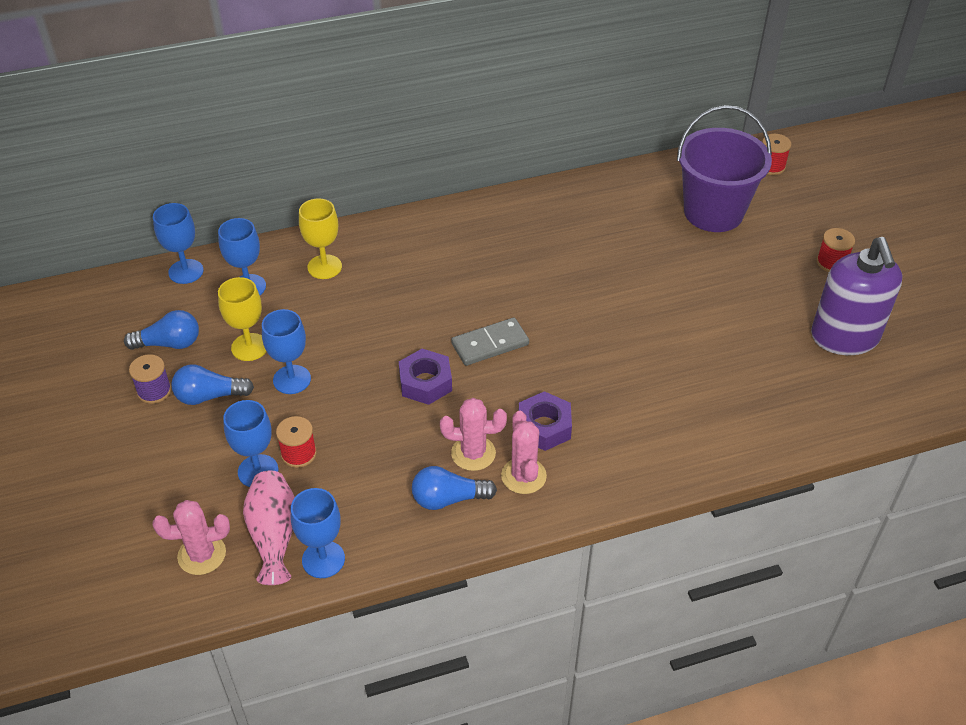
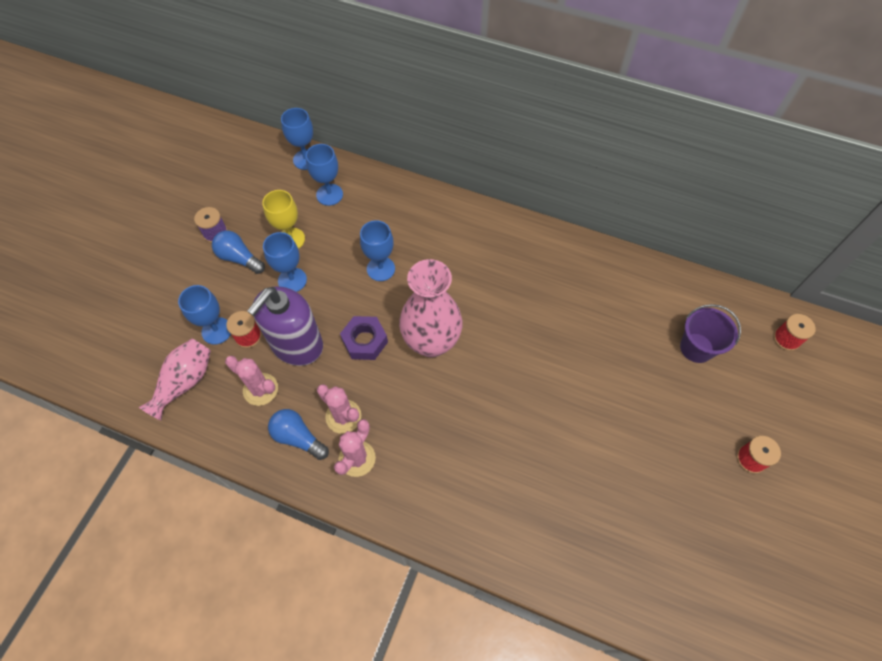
camera: 40 degrees right, 15 degrees up
blue light bulb [124,310,199,350] -> none
pink cactus [153,500,230,575] -> pink cactus moved to [225,356,278,406]
blue goblet [291,488,345,578] -> blue goblet moved to [360,220,395,281]
yellow goblet [299,198,342,279] -> none
grey domino [451,317,529,366] -> pink vase [399,259,463,357]
purple nut [519,391,572,451] -> none
purple bucket [677,105,772,232] -> purple bucket [680,304,741,363], size x0.60
purple soap dispenser [811,237,903,355] -> purple soap dispenser moved to [247,286,323,366]

